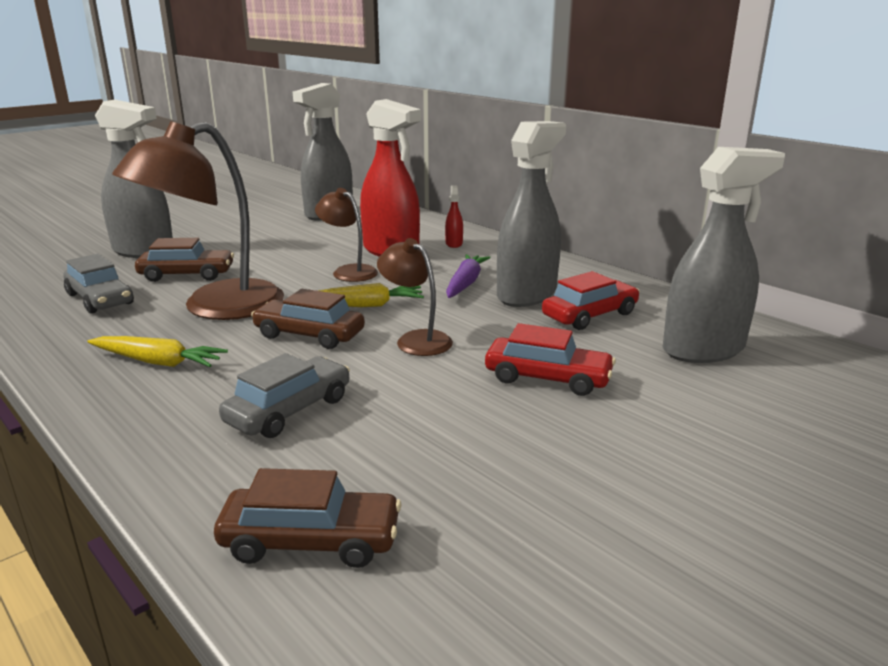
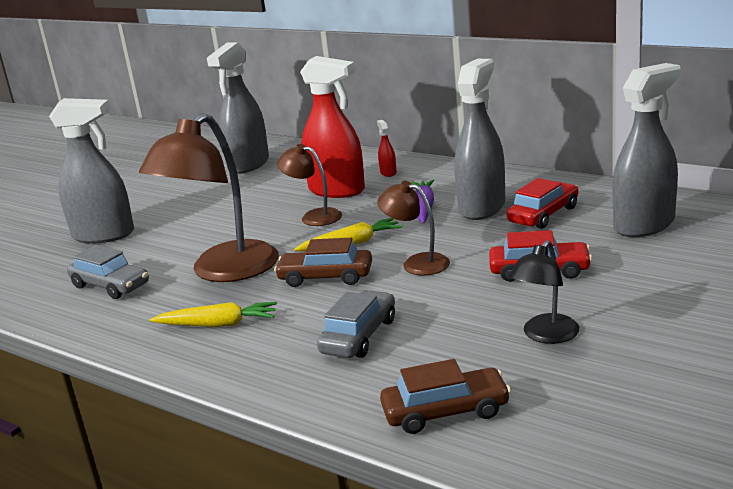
camera: 10 degrees left, 0 degrees up
brown car [135,238,234,282] -> none
none -> black lamp [509,240,579,344]

